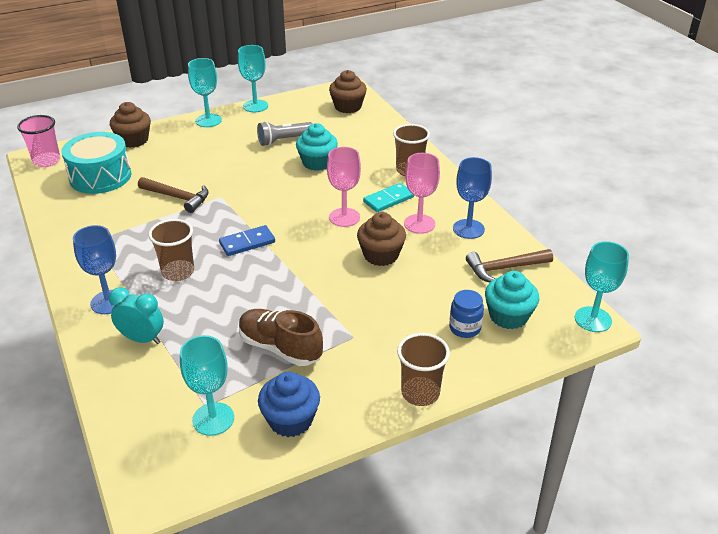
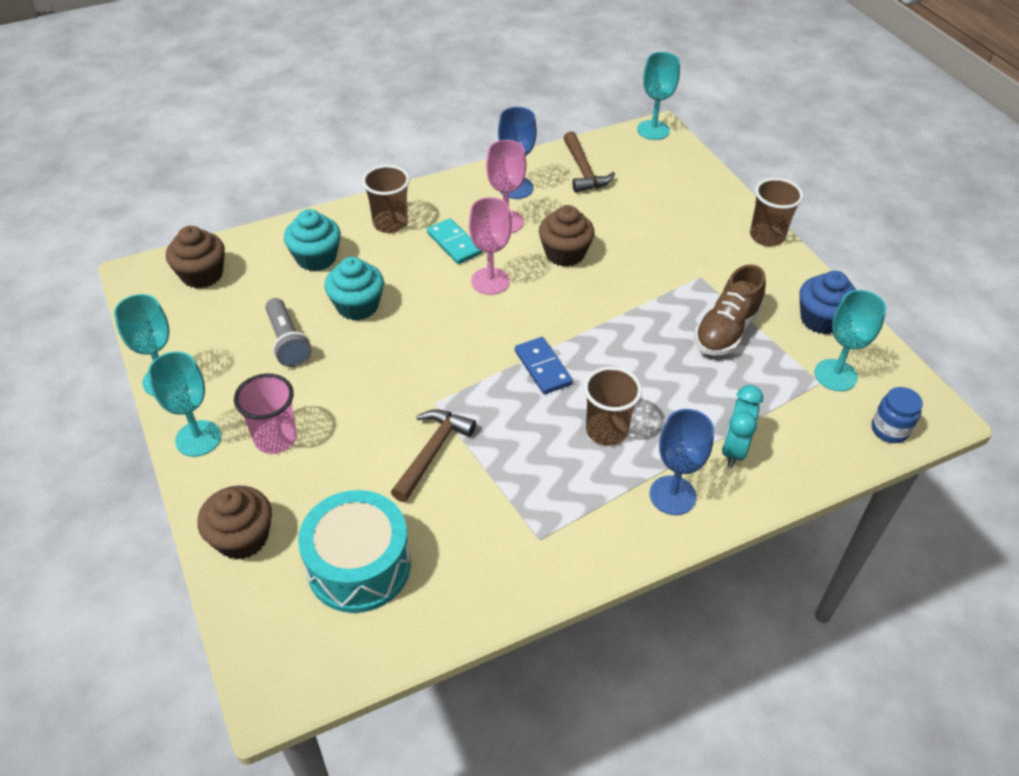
camera: 90 degrees left, 10 degrees up
pink cup [17,115,60,167] -> pink cup moved to [234,373,297,454]
blue jar [449,290,484,338] -> blue jar moved to [872,387,923,443]
turquoise cupcake [485,271,539,329] -> turquoise cupcake moved to [284,209,341,271]

